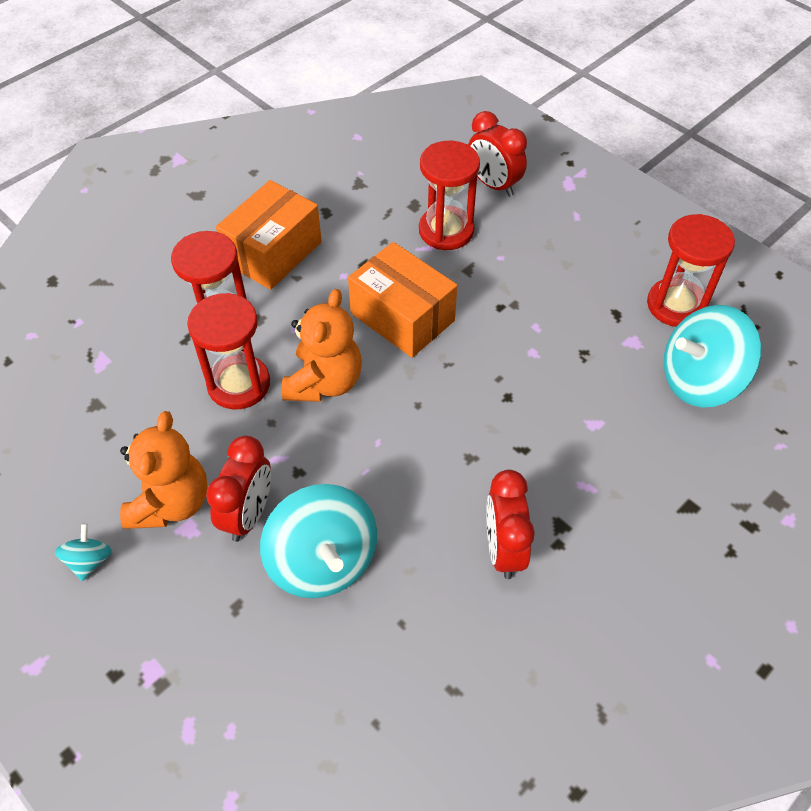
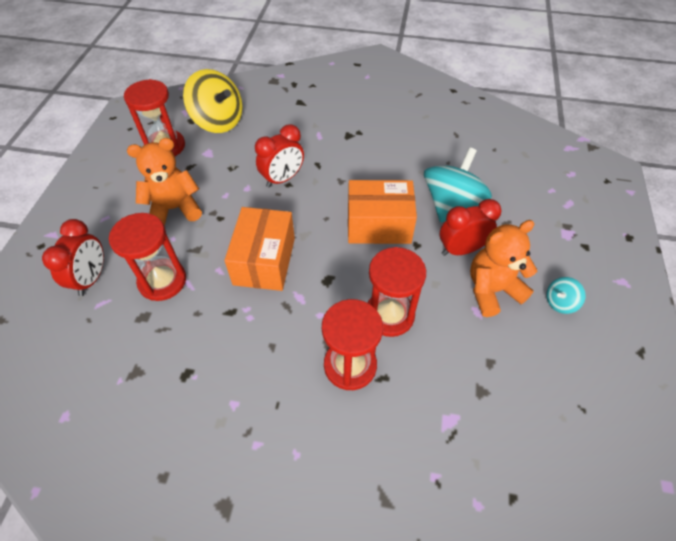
camera: 125 degrees left, 0 degrees up
orange box [216,180,322,290] -> orange box moved to [348,180,417,244]
orange teddy bear [282,289,362,402] -> orange teddy bear moved to [127,138,202,226]
red clock [486,470,535,579] -> red clock moved to [255,124,304,188]
turquoise spinning top [664,305,761,408] -> yellow spinning top [183,69,242,133]

